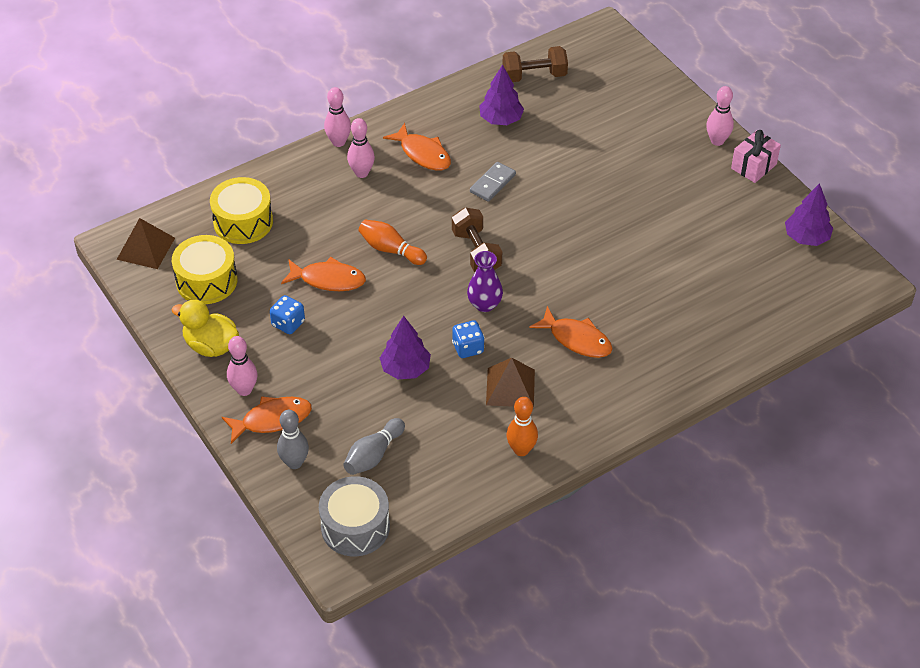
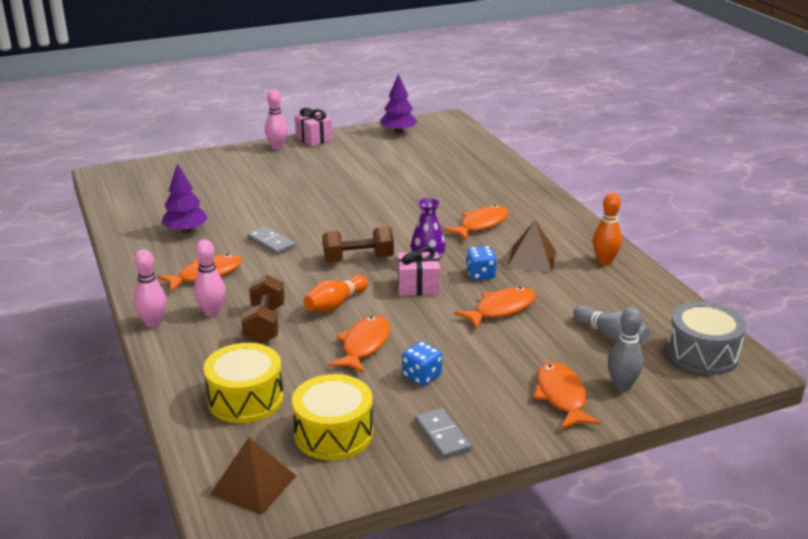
camera: 80 degrees left, 20 degrees down
yellow duck [172,300,239,357] -> grey domino [415,408,472,459]
pink bowling pin [227,336,257,396] -> none
purple tree [380,316,431,379] -> orange fish [454,287,536,329]
brown dumbbell [503,46,568,82] -> brown dumbbell moved to [241,274,285,344]
none -> pink gift [398,246,440,296]

